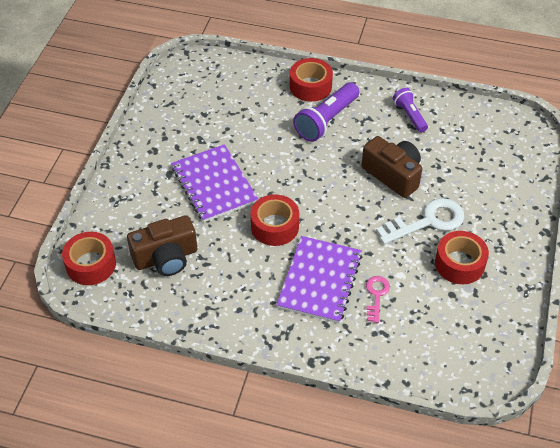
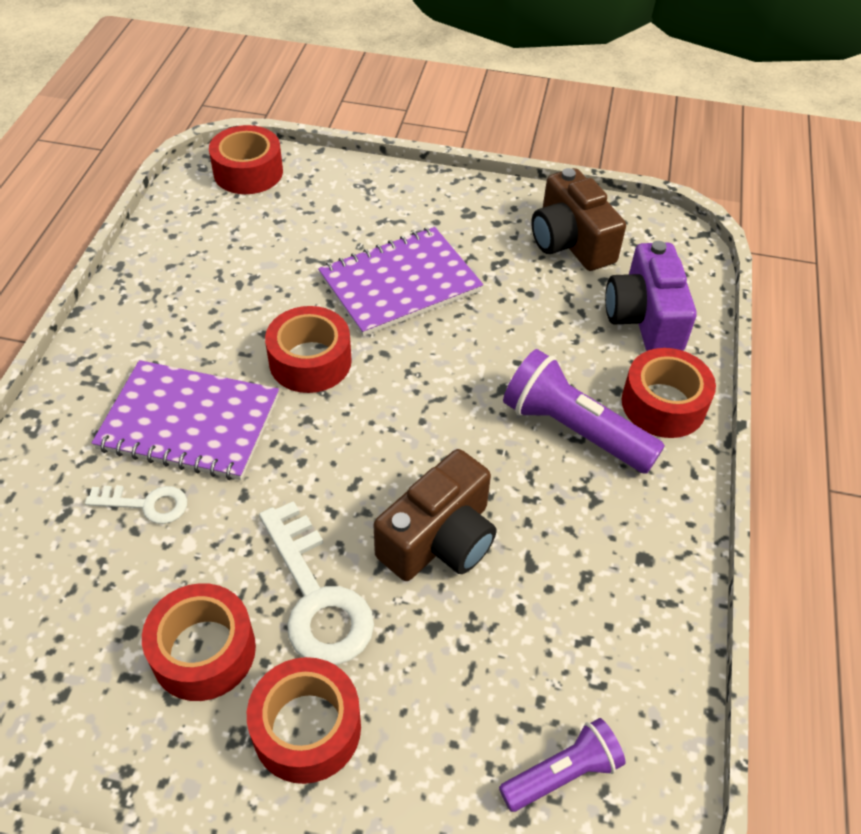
camera: 85 degrees right, 0 degrees up
brown camera [127,215,197,276] -> brown camera moved to [531,168,626,271]
pink key [366,276,390,323] -> white key [85,486,187,524]
purple flashlight [393,88,428,133] -> purple flashlight moved to [499,718,626,812]
none -> red tape [247,657,361,784]
none -> purple camera [605,241,697,351]

